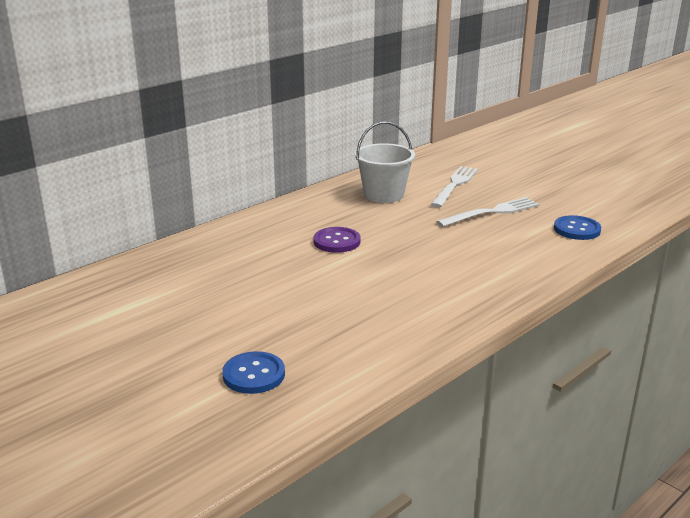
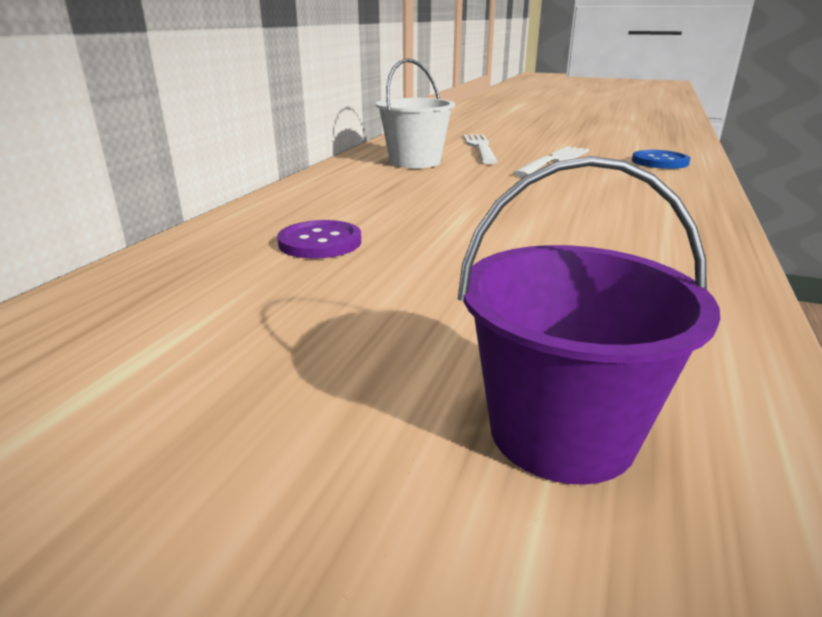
camera: 25 degrees left, 0 degrees up
blue button [222,351,285,394] -> purple bucket [458,156,720,485]
purple button [314,227,361,253] -> purple button moved to [277,220,361,259]

